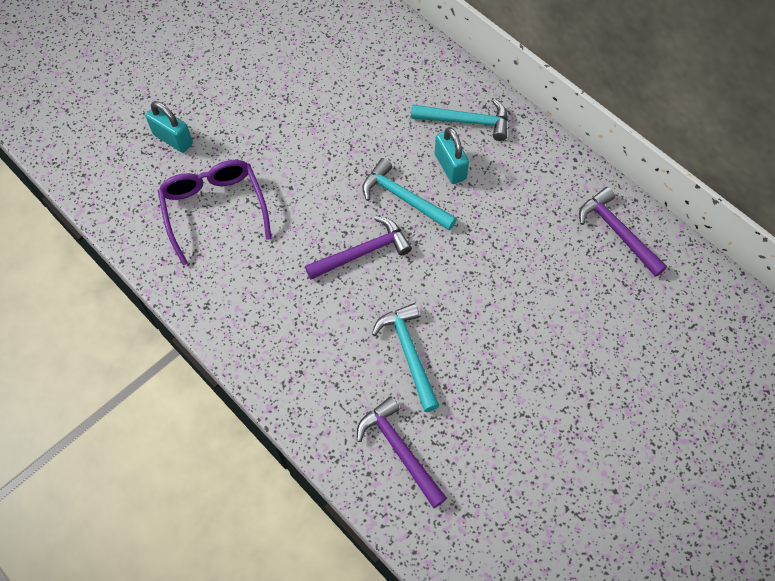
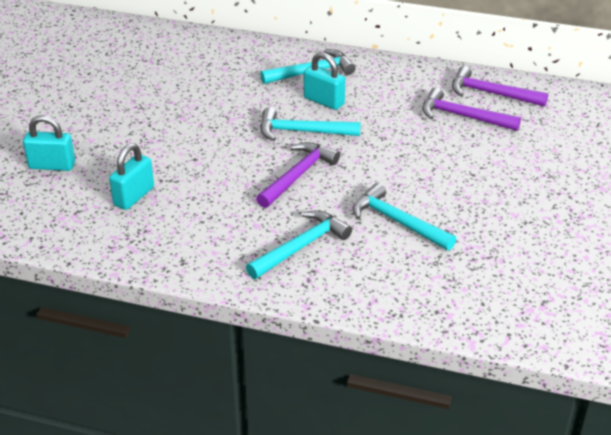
camera: 30 degrees left, 25 degrees down
purple glasses [158,160,271,266] -> turquoise padlock [109,143,154,210]
purple hammer [357,396,447,508] -> purple hammer moved to [422,87,521,131]
none -> turquoise hammer [246,210,352,279]

